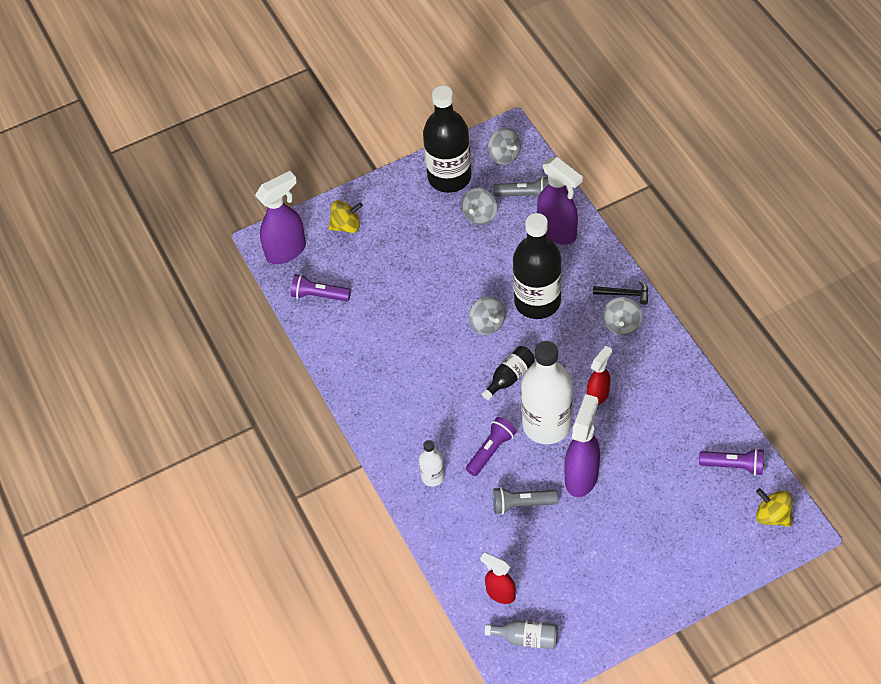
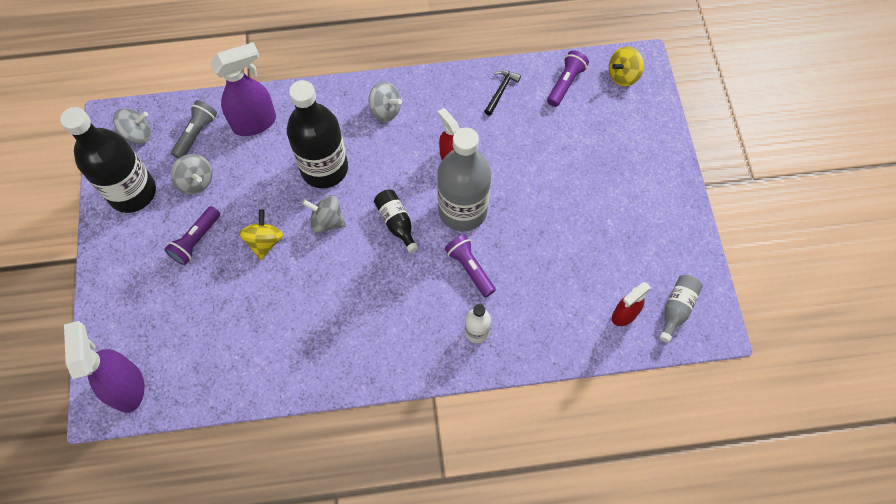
camera: 75 degrees left, 10 degrees up
purple flashlight [291,274,351,301] -> purple flashlight moved to [164,206,220,265]
yellow spinning top [328,200,363,233] -> yellow spinning top moved to [239,209,283,260]
grey spinning top [469,296,505,335] -> grey spinning top turned 150 degrees counterclockwise [302,195,346,233]
grey flashlight [493,487,558,515] -> none
white bottle [521,341,573,444] -> grey bottle [437,127,491,232]
purple spray bottle [564,394,600,497] -> none
black hammer [593,280,648,305] -> black hammer moved to [484,70,521,116]

